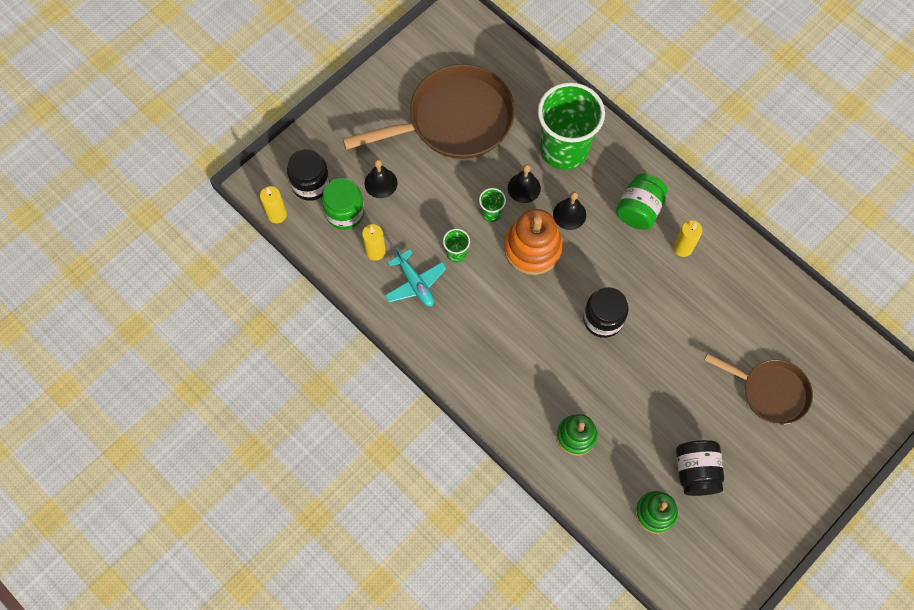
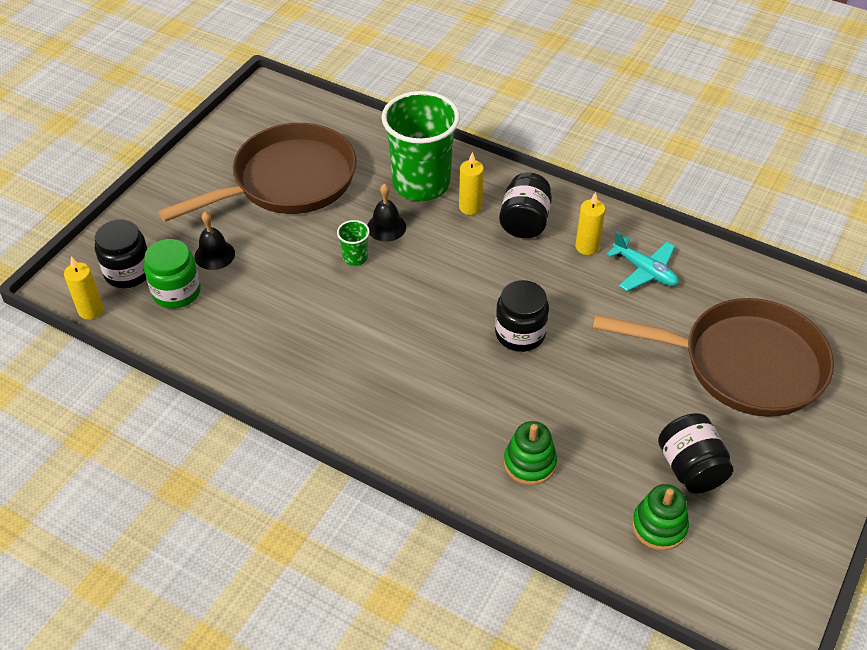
camera: 15 degrees left, 20 degrees down
yellow candle [362,224,386,261] -> yellow candle moved to [459,152,484,215]
turquoise plane [385,248,447,306] -> turquoise plane moved to [607,231,679,291]
green cup [443,229,470,263] -> none
orange stacking toy [504,209,563,275] -> none
black bell [553,192,586,230] -> none
green jar [616,173,667,230] -> black jar [499,172,552,238]
brown pan [704,353,813,425] -> brown pan [592,298,834,417], size x1.70

